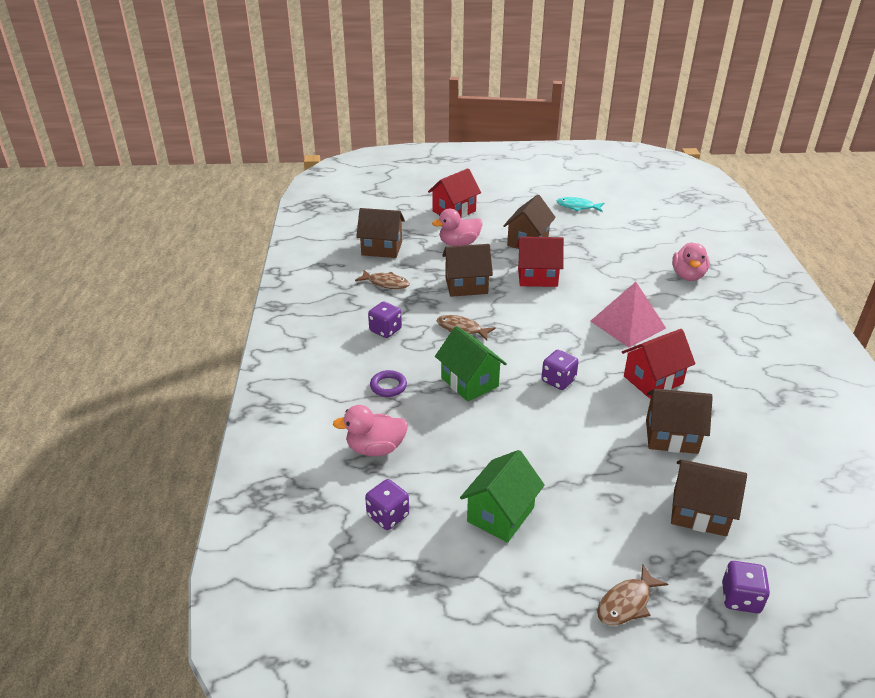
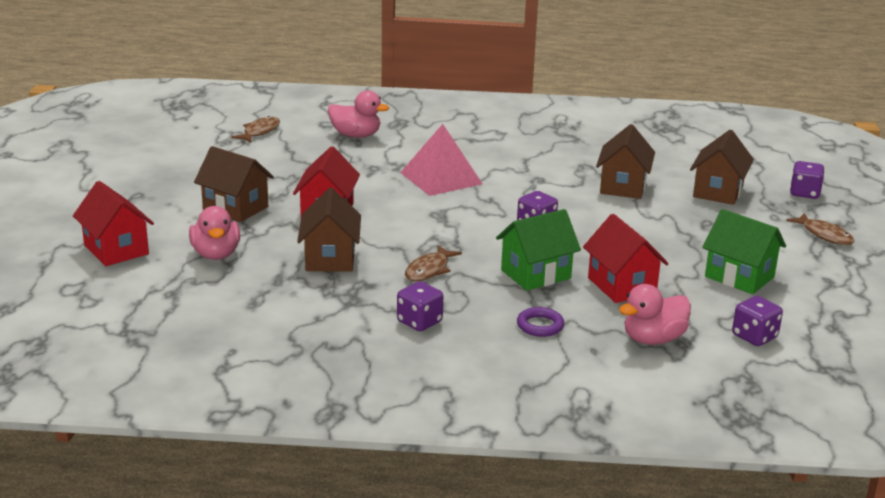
camera: 85 degrees left, 10 degrees down
pink duck [333,405,408,456] -> pink duck turned 60 degrees clockwise [619,284,691,345]
brown fish [355,270,410,289] -> brown fish moved to [231,116,280,143]
brown house [356,208,405,258] -> none
turquoise fish [557,197,604,212] -> none
red house [622,329,695,398] -> red house moved to [583,214,669,303]

